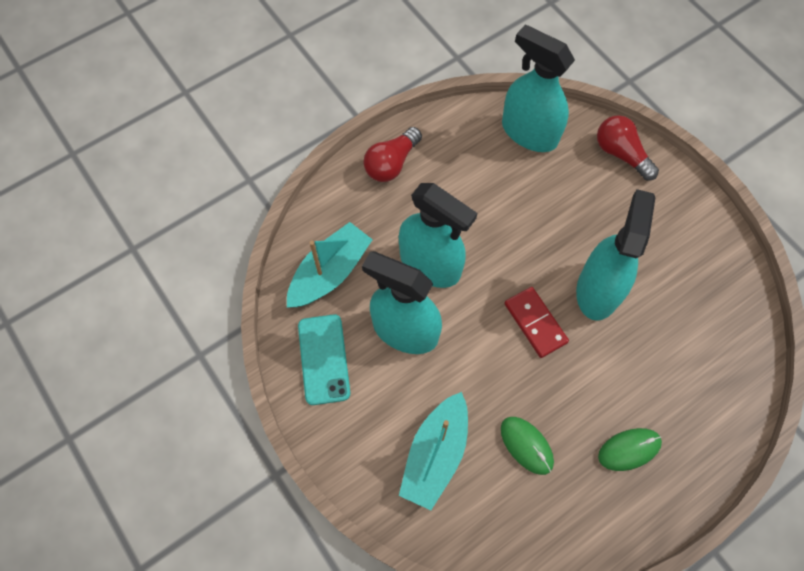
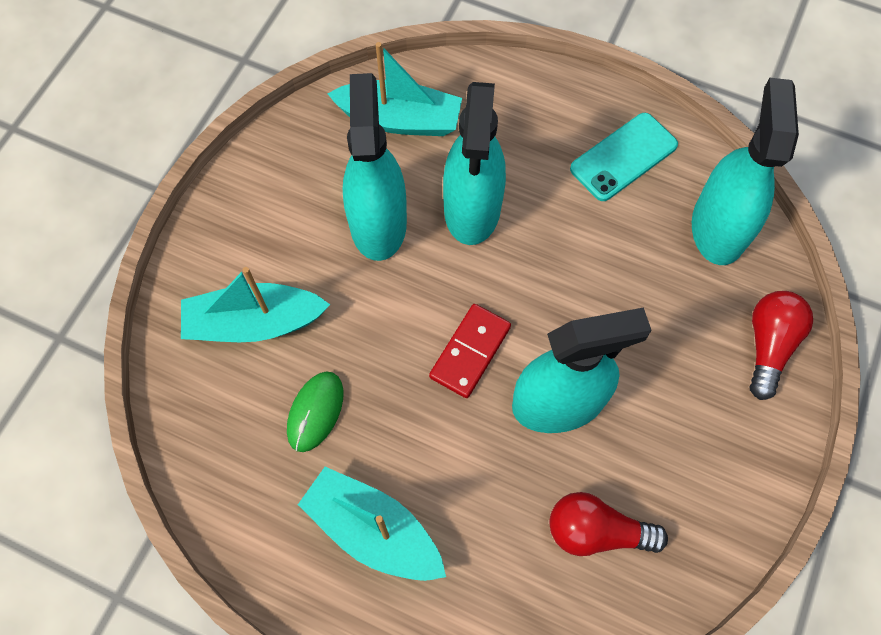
camera: 60 degrees right, 0 degrees up
turquoise phone [298,314,350,405] -> turquoise phone moved to [570,113,678,201]
red light bulb [364,127,422,182] -> red light bulb moved to [549,492,668,556]
green mouse [598,428,662,471] -> turquoise boat [298,467,446,581]

